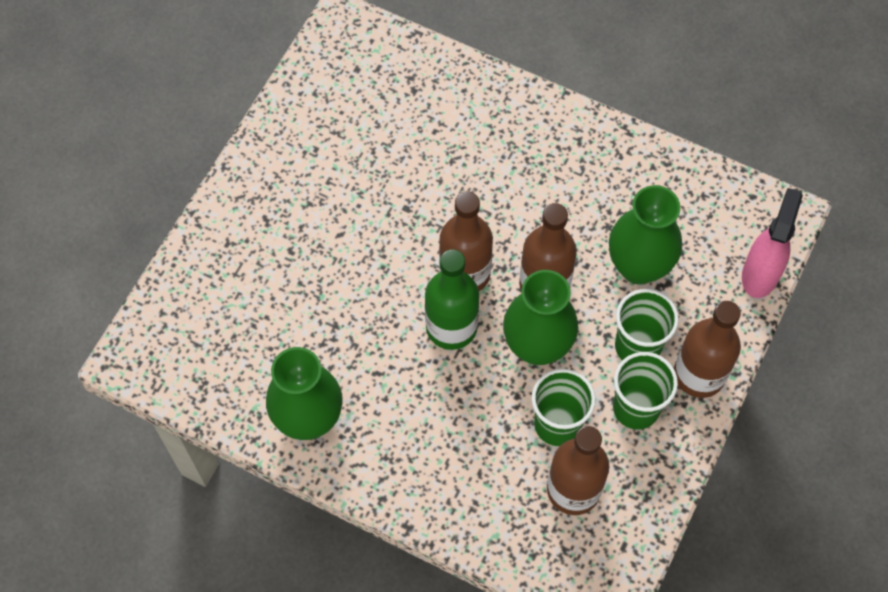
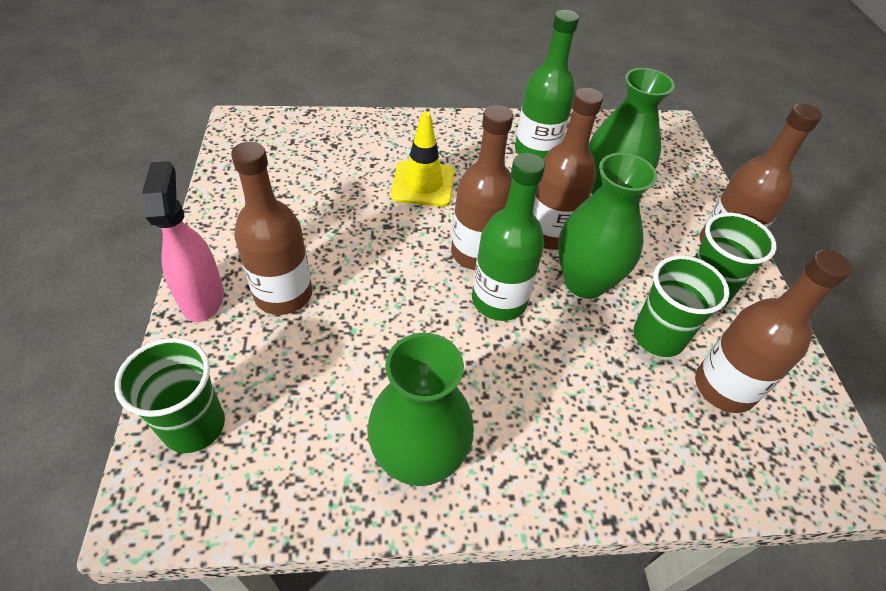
camera: 35 degrees left, 15 degrees down
green cup [615,289,679,360] -> green cup moved to [115,338,225,453]
pink spray bottle [742,188,803,298] -> pink spray bottle moved to [142,161,224,322]
none -> brown bottle [231,142,312,315]
none -> yellow traffic cone [391,111,454,207]
none -> green bottle [515,10,579,159]

